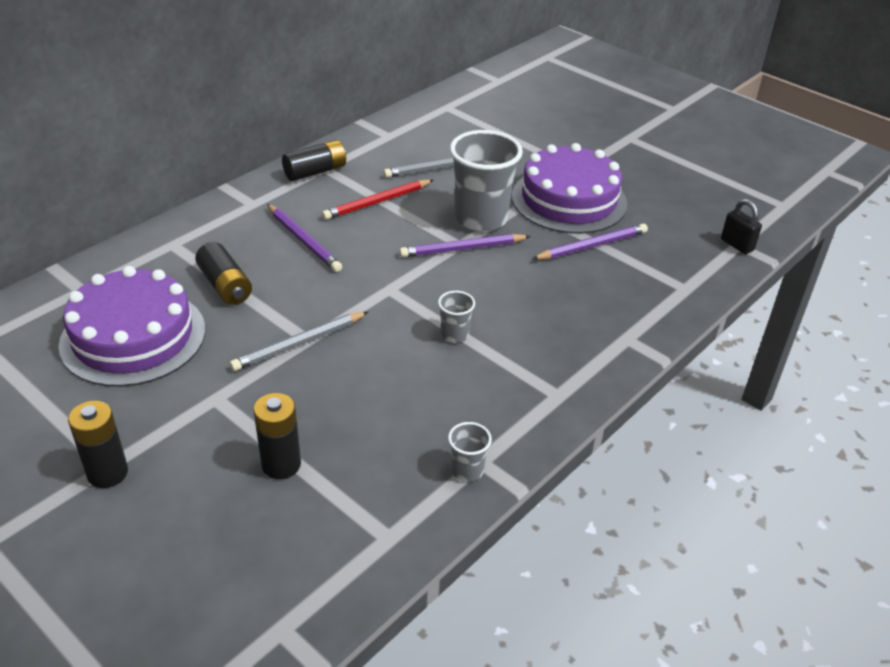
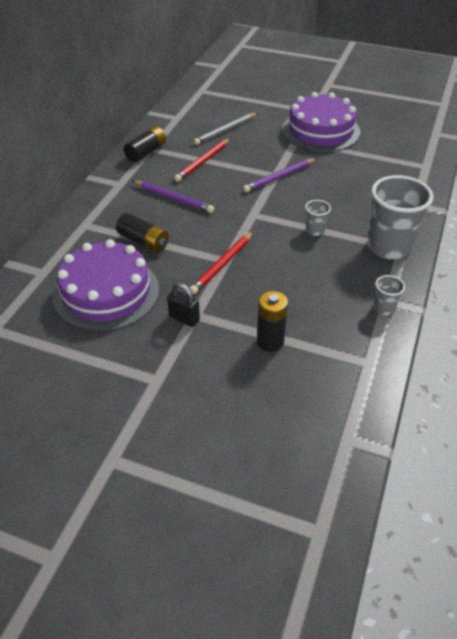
camera: 20 degrees left, 5 degrees up
black battery [68,401,128,488] -> none
grey pencil [230,312,368,371] -> red pencil [190,232,253,294]
grey cup [450,130,523,232] -> grey cup moved to [368,175,433,259]
purple pencil [532,224,648,260] -> none
black padlock [721,199,762,254] -> black padlock moved to [167,283,200,327]

